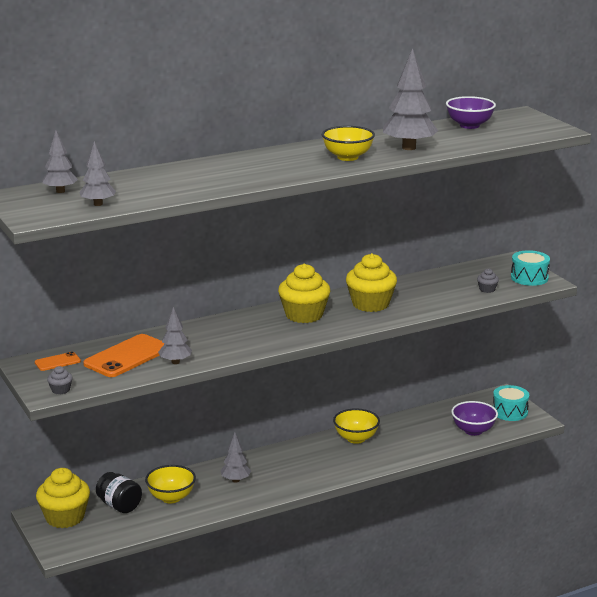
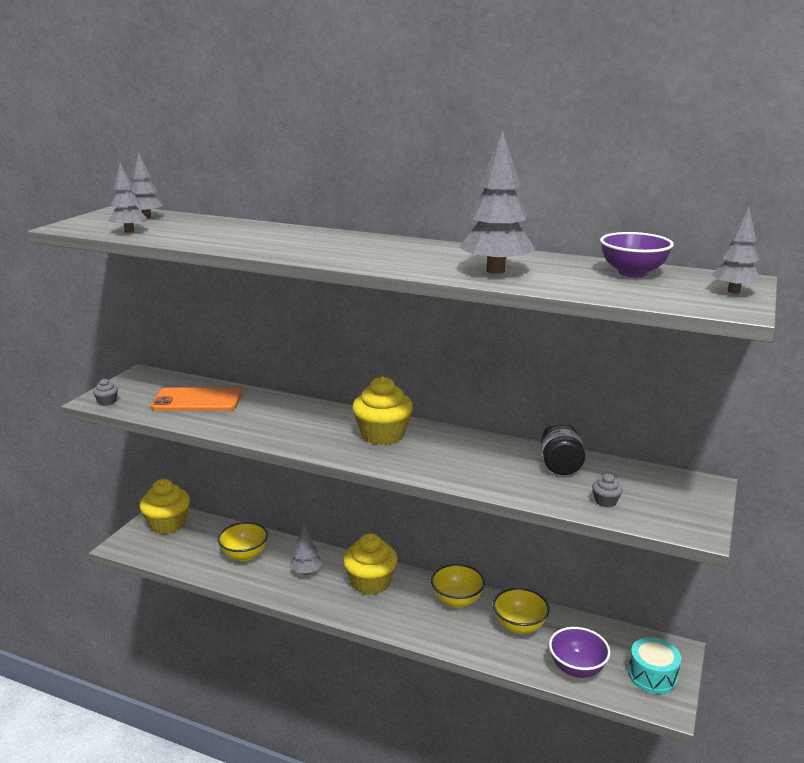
camera: 50 degrees right, 0 degrees up
orange phone [35,352,81,371] -> none
black jar [96,472,142,513] -> black jar moved to [541,422,585,475]
grey tree [158,307,192,364] -> grey tree moved to [712,207,762,294]
yellow bowl [322,126,375,161] -> yellow bowl moved to [493,588,550,634]
yellow cupcake [346,253,397,312] -> yellow cupcake moved to [343,533,398,595]
turquoise drum [511,250,550,286] -> none

